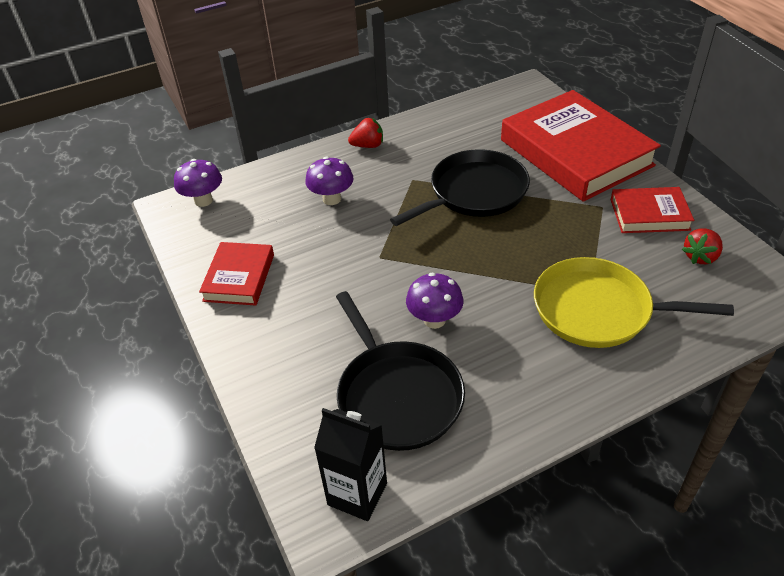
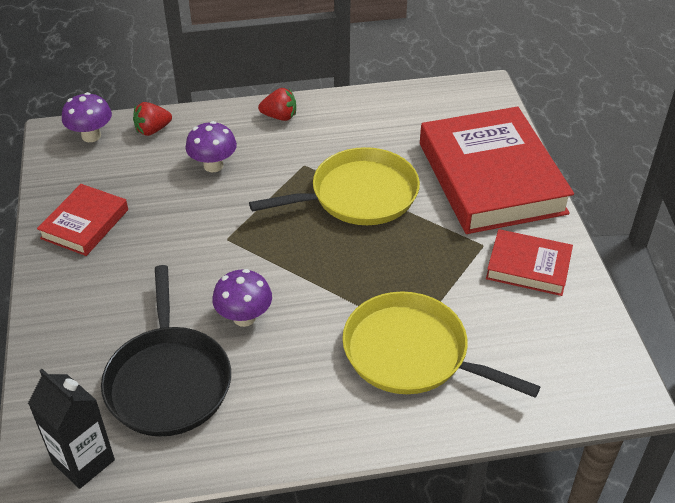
camera: 15 degrees right, 0 degrees up
black pan [390,149,530,226] -> yellow pan [249,147,420,225]
red strawberry [682,228,723,264] -> red strawberry moved to [133,102,172,136]

